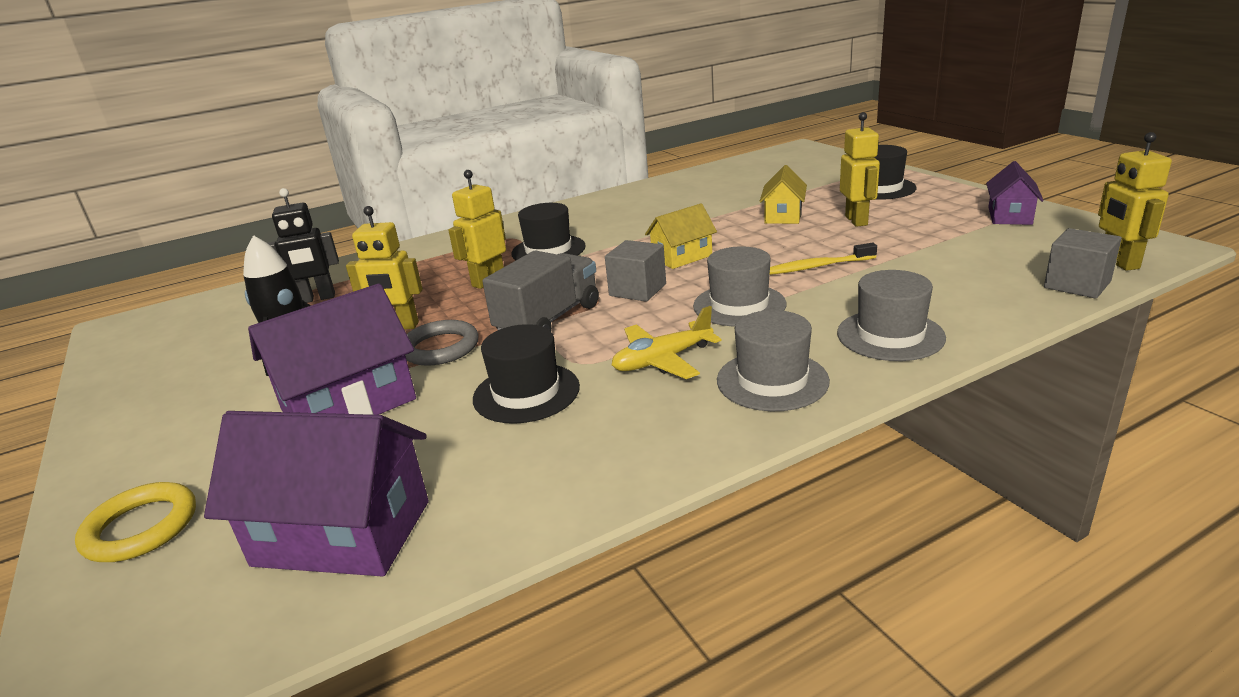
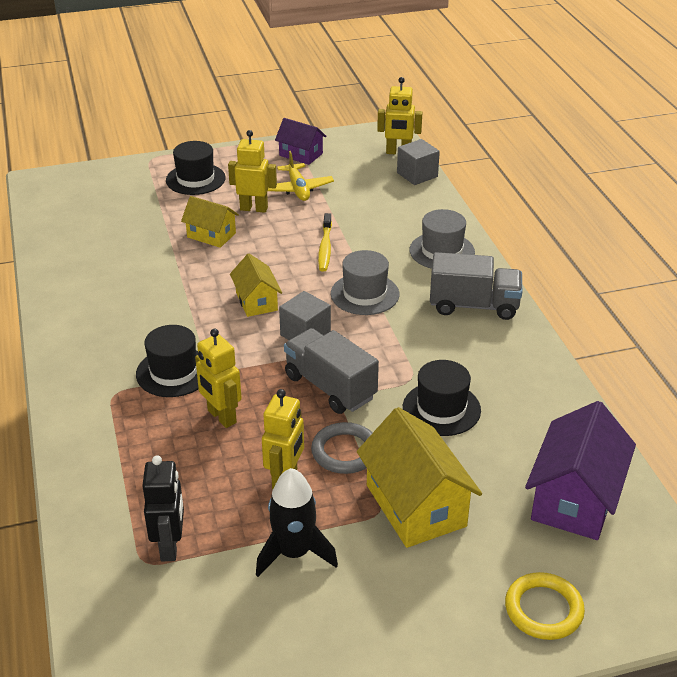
camera: 80 degrees left, 10 degrees up
purple house [248,283,416,415] -> yellow house [357,407,482,548]
yellow plane [612,306,721,379] -> yellow plane moved to [268,151,334,201]
grey hat [717,310,830,411] -> grey truck [430,252,522,320]

